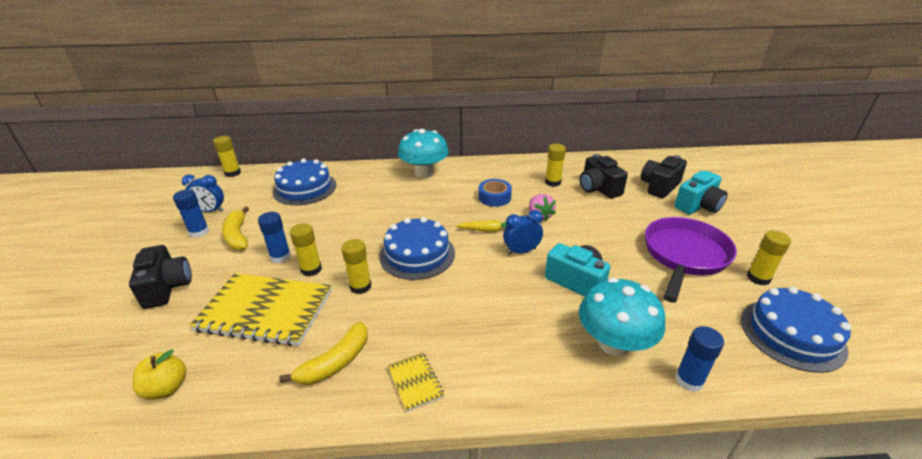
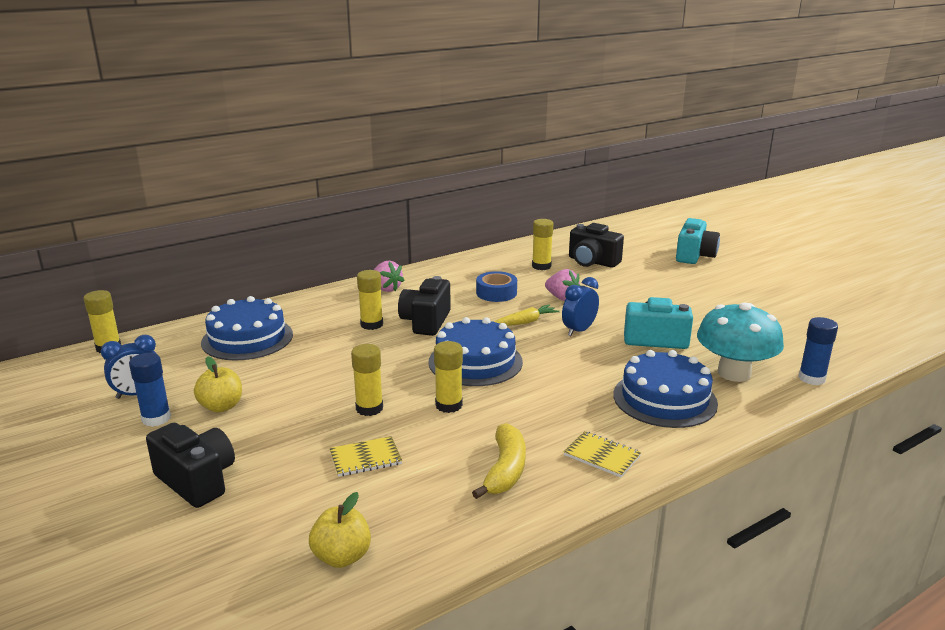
camera: 30 degrees left, 10 degrees down
yellow notebook [189,273,332,346] -> yellow notebook [330,436,402,477], size x0.44
yellow banana [222,206,249,250] -> yellow apple [194,356,242,413]
blue glue stick [258,212,291,263] -> none
turquoise mushroom [398,129,449,178] -> pink strawberry [374,261,405,292]
black camera [640,155,687,198] -> black camera moved to [398,276,451,336]
purple pan [645,217,737,303] -> none
blue cake [741,287,851,373] -> blue cake moved to [613,350,718,428]
yellow glue stick [747,231,791,286] -> yellow glue stick moved to [357,270,383,330]

